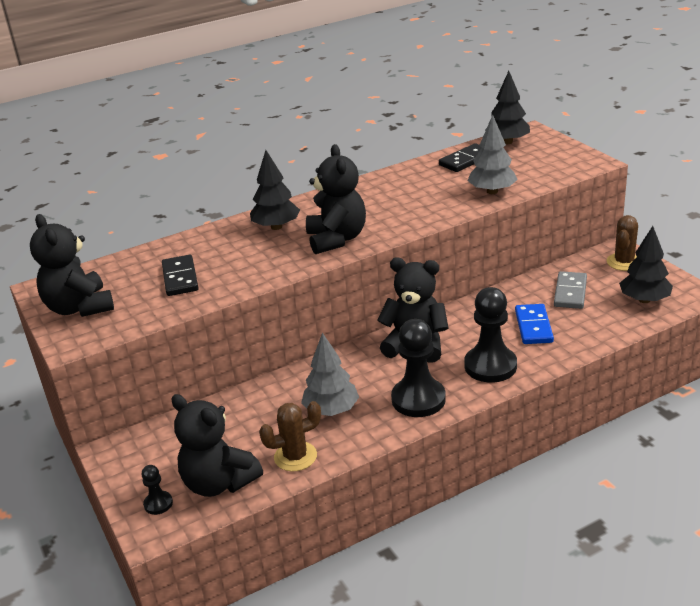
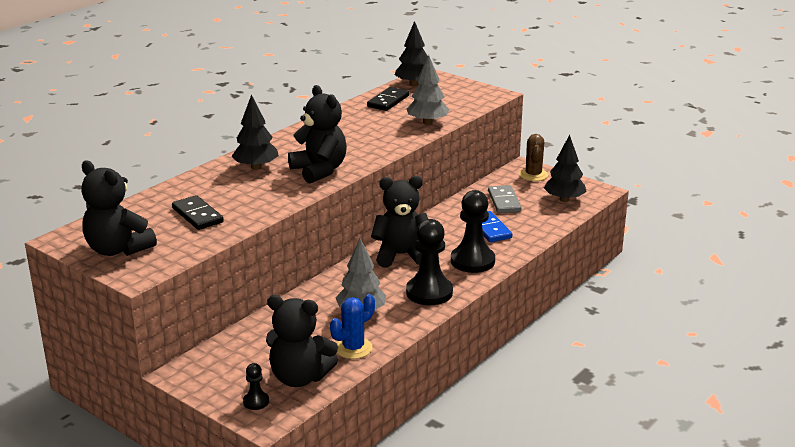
camera: 25 degrees left, 5 degrees down
brown cactus [259,401,321,471] -> blue cactus [330,294,375,359]

